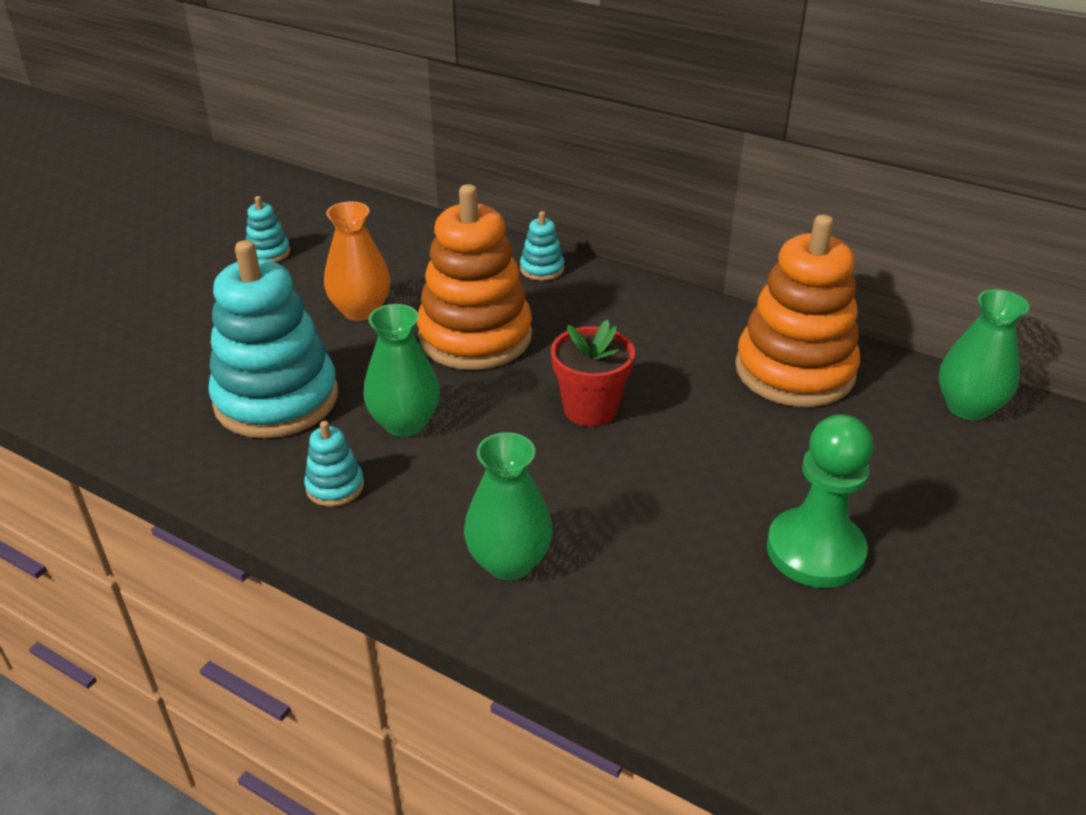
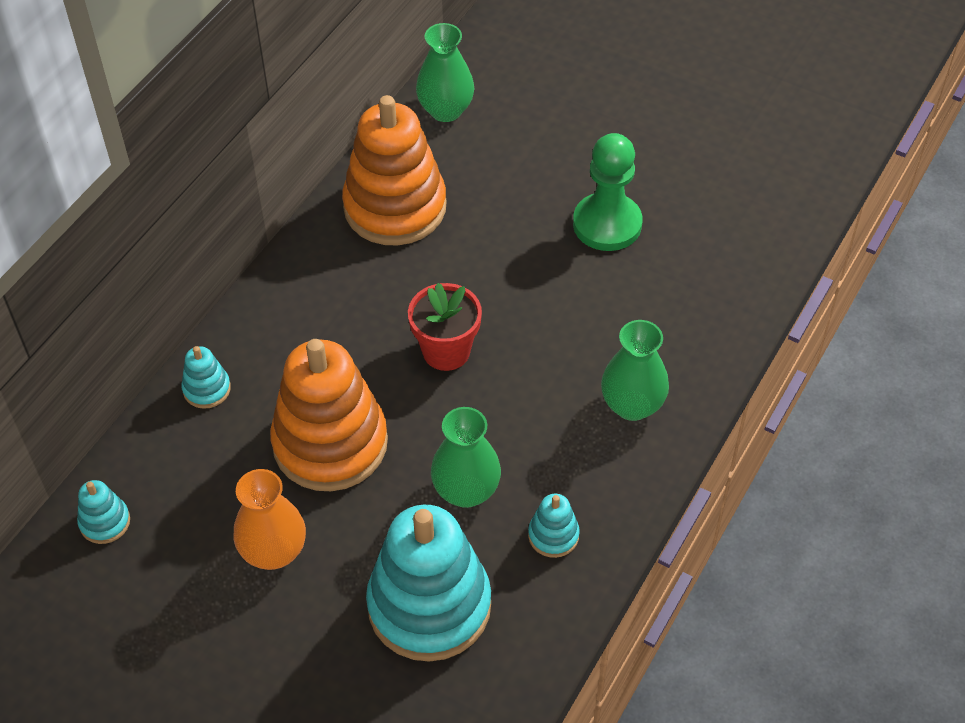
camera: 90 degrees left, 15 degrees up
turquoise stacking toy [246,196,290,262] -> turquoise stacking toy moved to [77,480,130,544]

